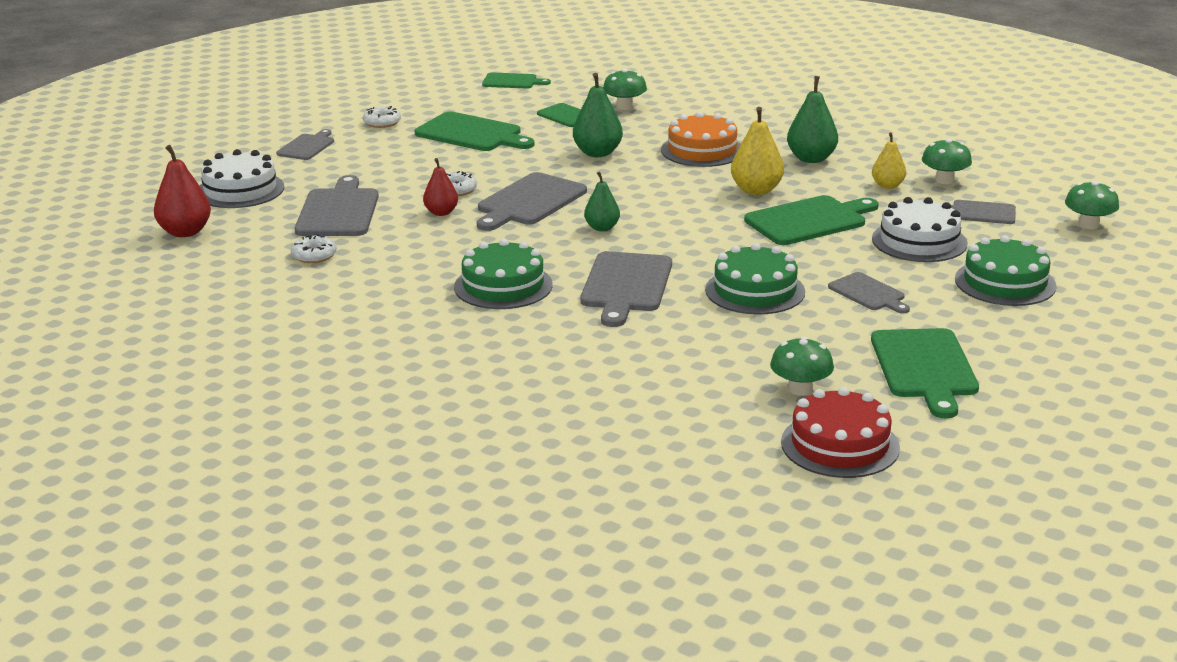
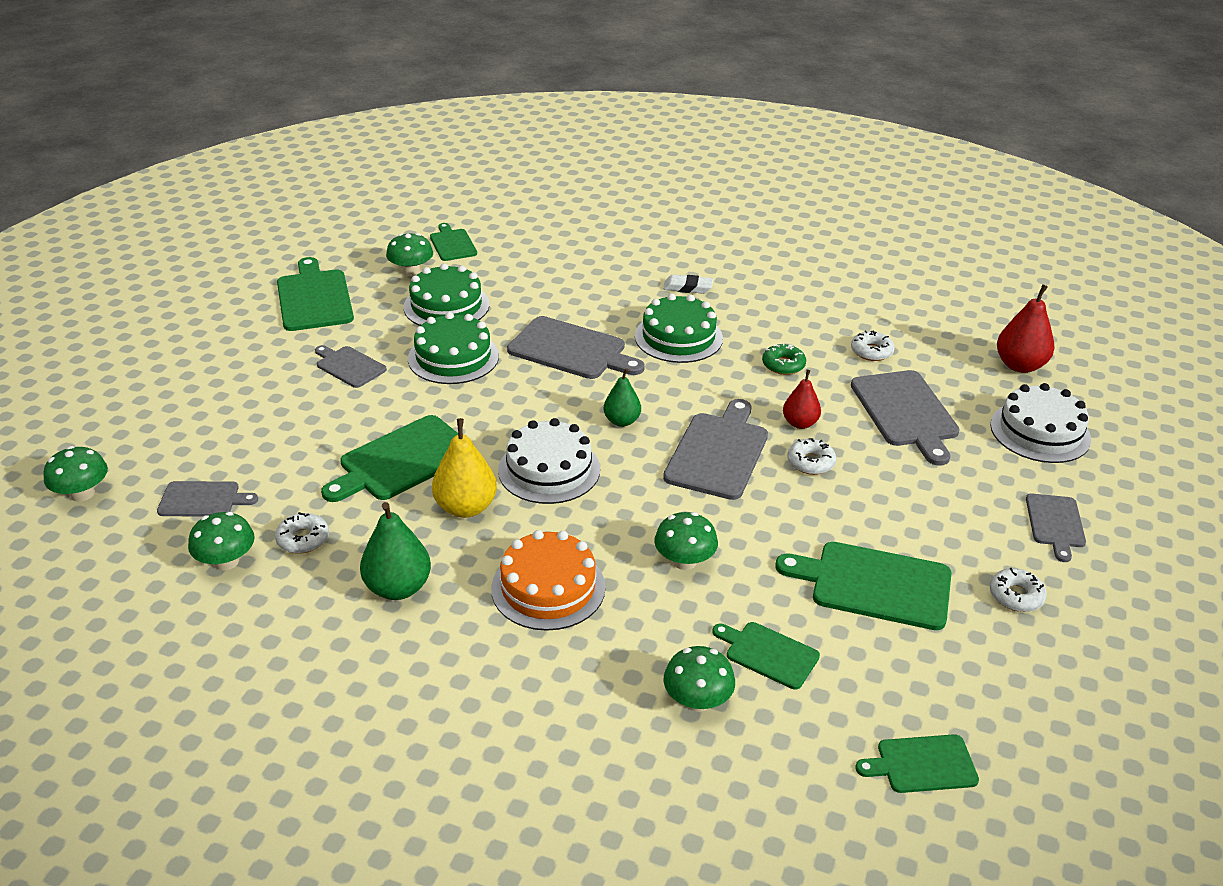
camera: 165 degrees right, 10 degrees up
green pear [573,73,623,157] -> green mushroom [654,512,718,570]
grey cutting board [580,251,672,327] -> grey cutting board turned 120 degrees clockwise [507,316,645,379]
red cake [781,387,900,478] -> none
yellow pear [872,132,906,189] -> white donut [275,512,329,554]
white cake [872,197,968,262] -> white cake moved to [498,418,600,504]
green cake [955,235,1057,306] -> green cake moved to [404,263,490,326]
none -> green cutting board [430,223,477,261]
none -> white eraser [663,274,713,294]
none -> green donut [762,343,806,375]

